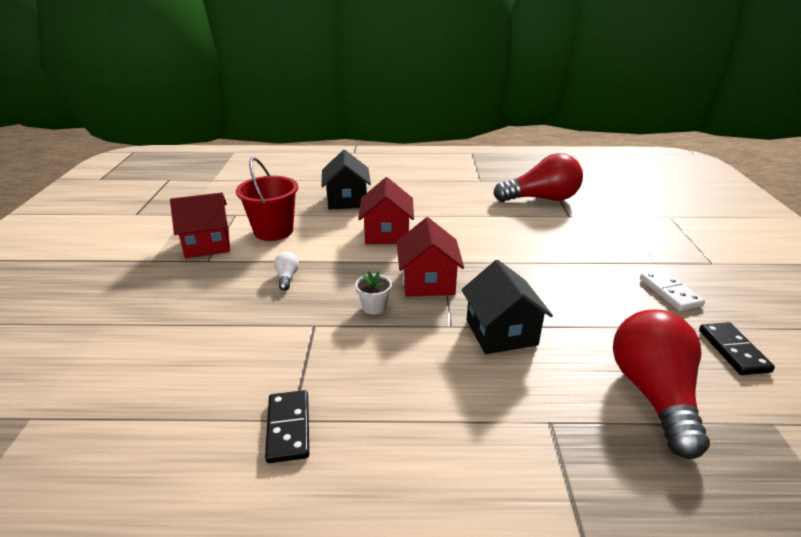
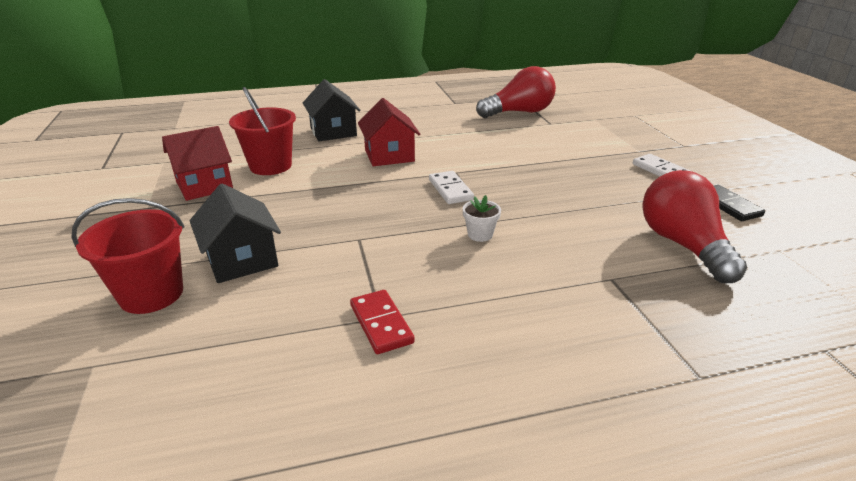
camera: 15 degrees left, 0 degrees up
black domino [265,390,309,463] -> red domino [350,290,415,354]
white light bulb [274,252,299,291] -> none
white flower pot [355,271,392,315] -> white flower pot moved to [463,195,501,242]
red house [397,217,464,297] -> white domino [429,171,474,204]
black house [461,260,553,354] -> black house moved to [190,183,281,283]
none -> red bucket [72,198,184,314]

